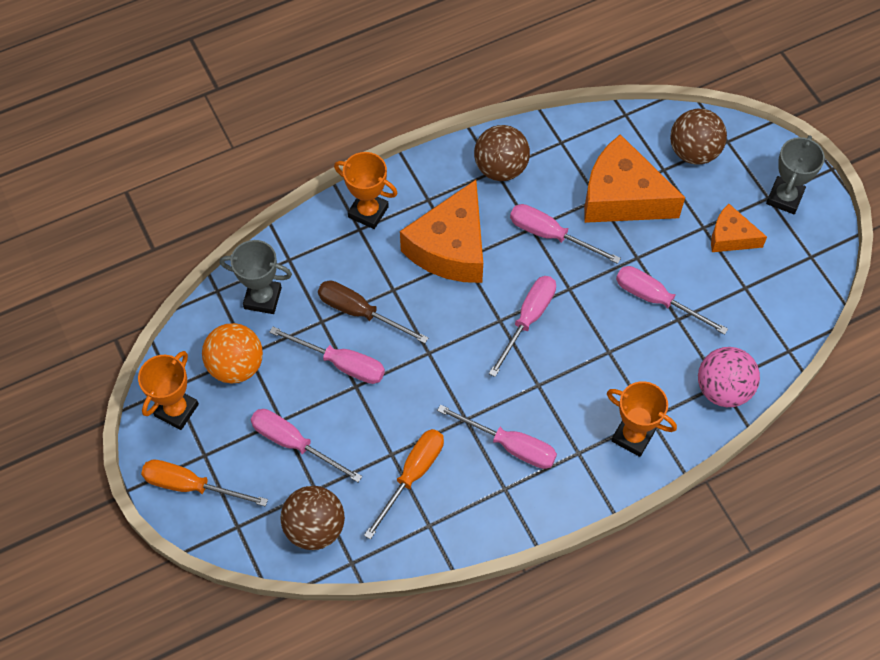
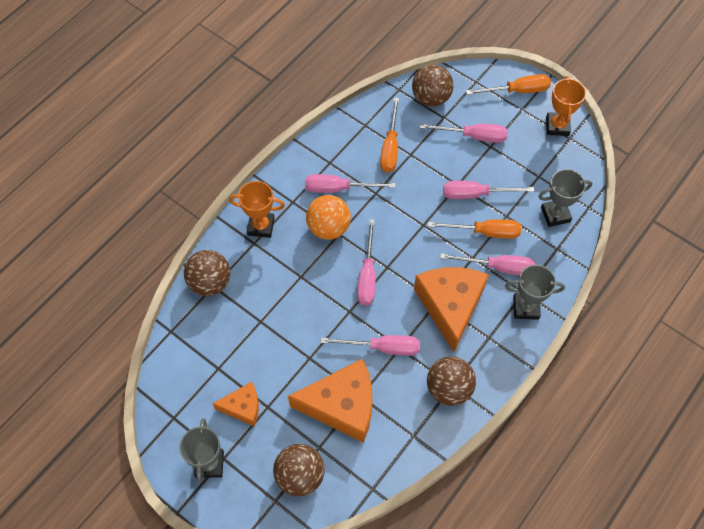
camera: 155 degrees right, 0 degrees up
orange ball [202,323,263,383] -> orange ball moved to [306,195,351,240]
brown screwdriver [318,280,428,344] -> orange screwdriver [428,219,521,239]
orange trophy [334,152,398,229] -> grey trophy [505,265,565,320]
pink screwdriver [616,266,728,335] -> pink screwdriver moved to [440,253,536,276]
pink ball [698,347,760,407] -> brown ball [184,250,230,296]

